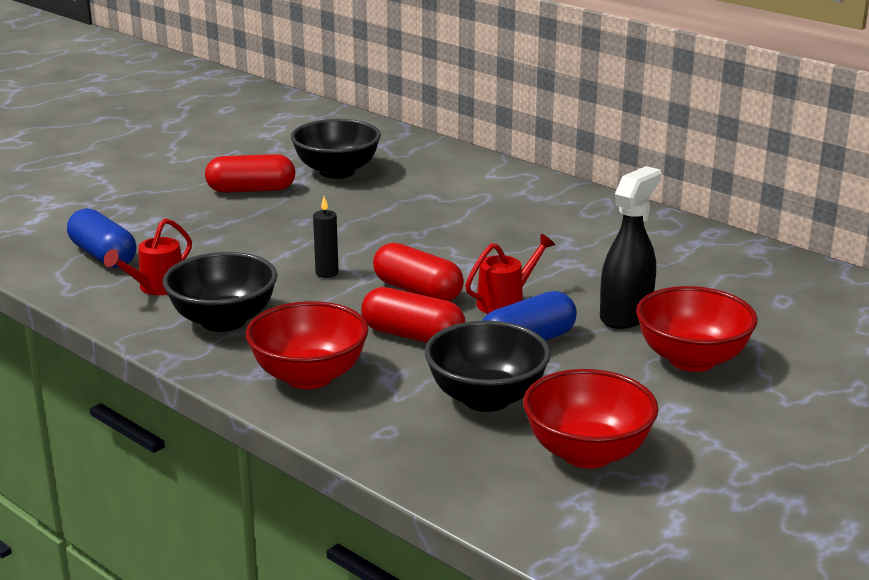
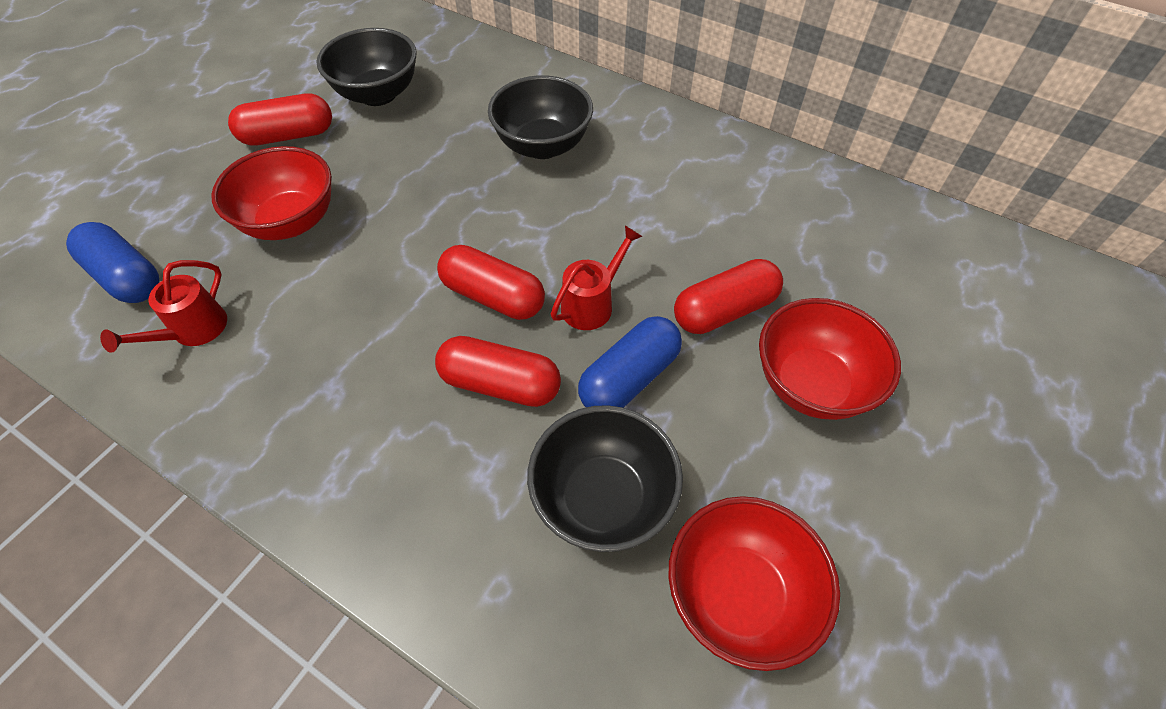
camera: 10 degrees left, 30 degrees up
black bowl [163,252,278,332] -> black bowl moved to [488,75,593,159]
red bowl [246,301,368,389] -> red bowl moved to [211,146,332,240]
black candle [313,196,339,278] -> none
black spray bottle [600,166,662,329] -> red capsule [674,259,783,334]

